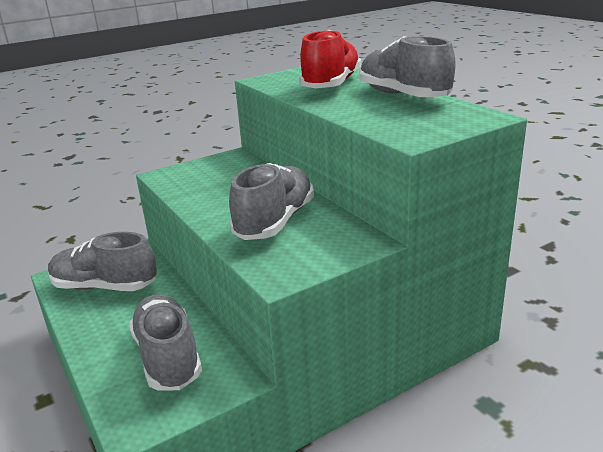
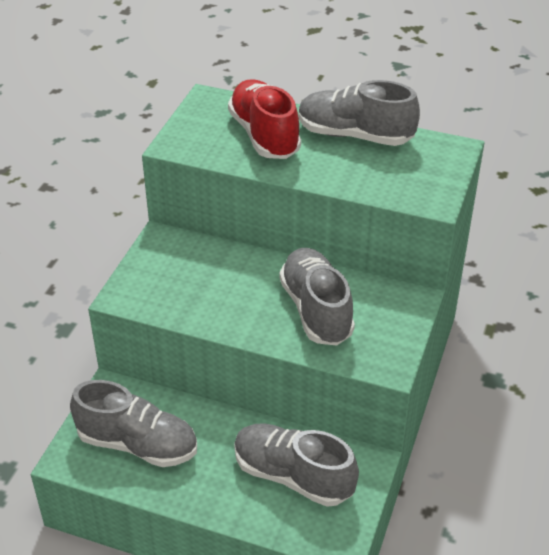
camera: 40 degrees left, 15 degrees up
grey shoe [48,232,157,291] -> grey shoe turned 135 degrees counterclockwise [70,380,197,467]

